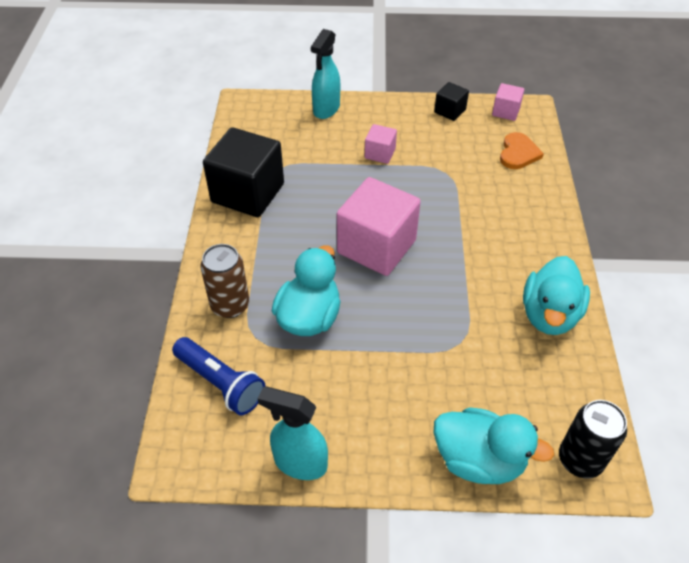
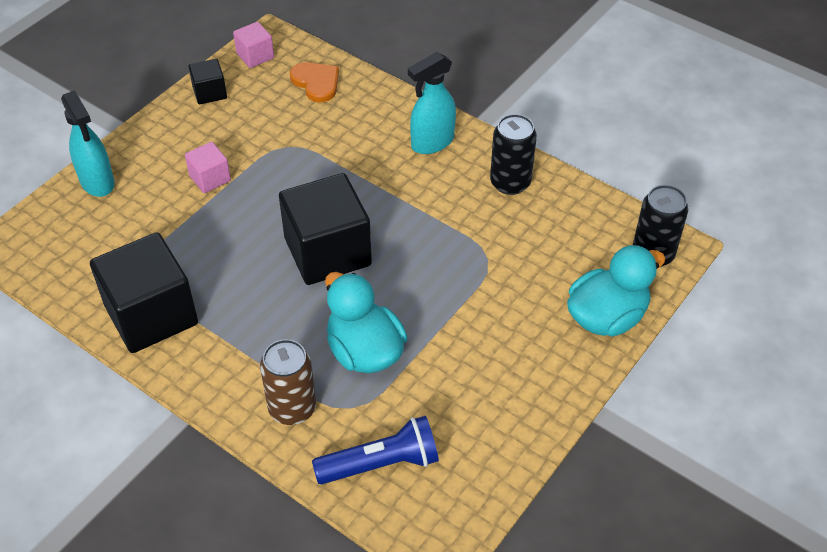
camera: 55 degrees left, 0 degrees up
turquoise spray bottle [257,387,328,480] -> turquoise spray bottle moved to [408,52,456,154]
pink cube [337,177,421,276] -> black cube [279,173,372,285]
turquoise duck [523,256,590,335] -> black can [490,114,537,195]

